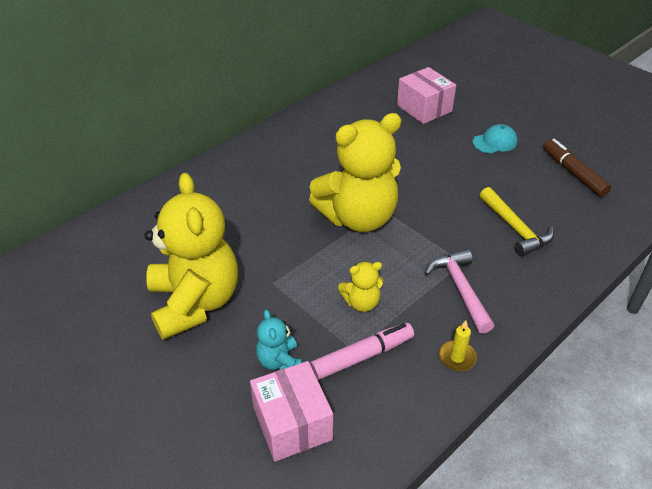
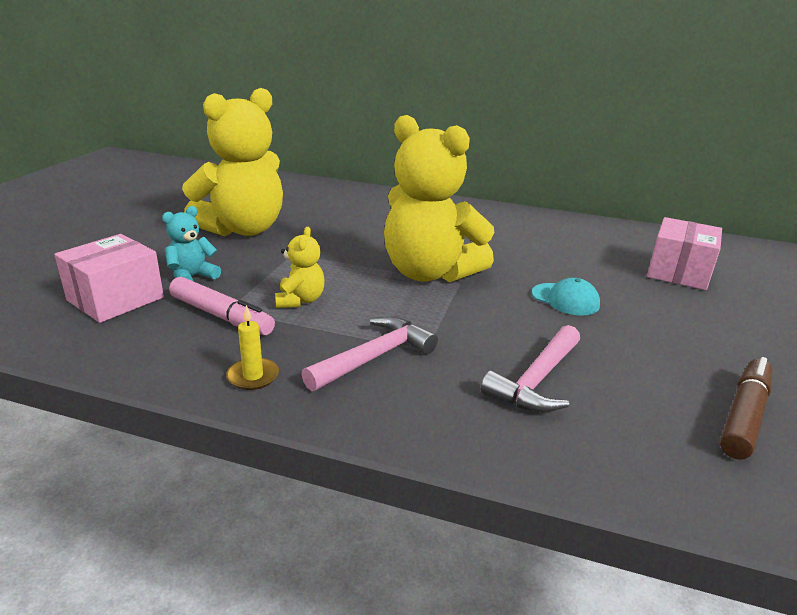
camera: 60 degrees right, 15 degrees down
yellow teddy bear [338,262,384,312] -> yellow teddy bear turned 135 degrees counterclockwise [275,227,325,308]
turquoise cap [473,124,518,154] -> turquoise cap moved to [532,278,600,315]
yellow hammer [480,187,554,257] -> pink hammer [481,325,580,412]

